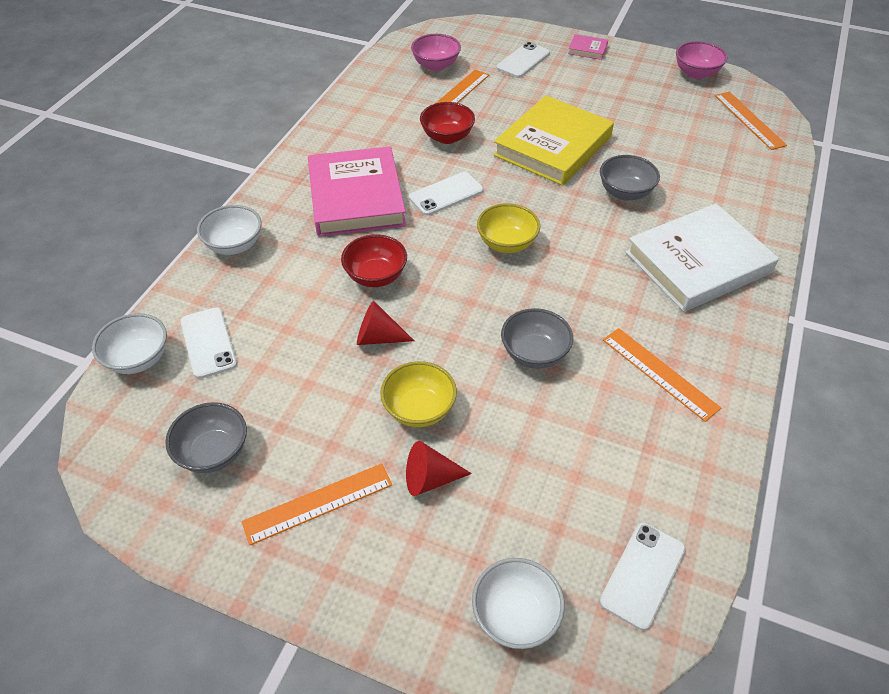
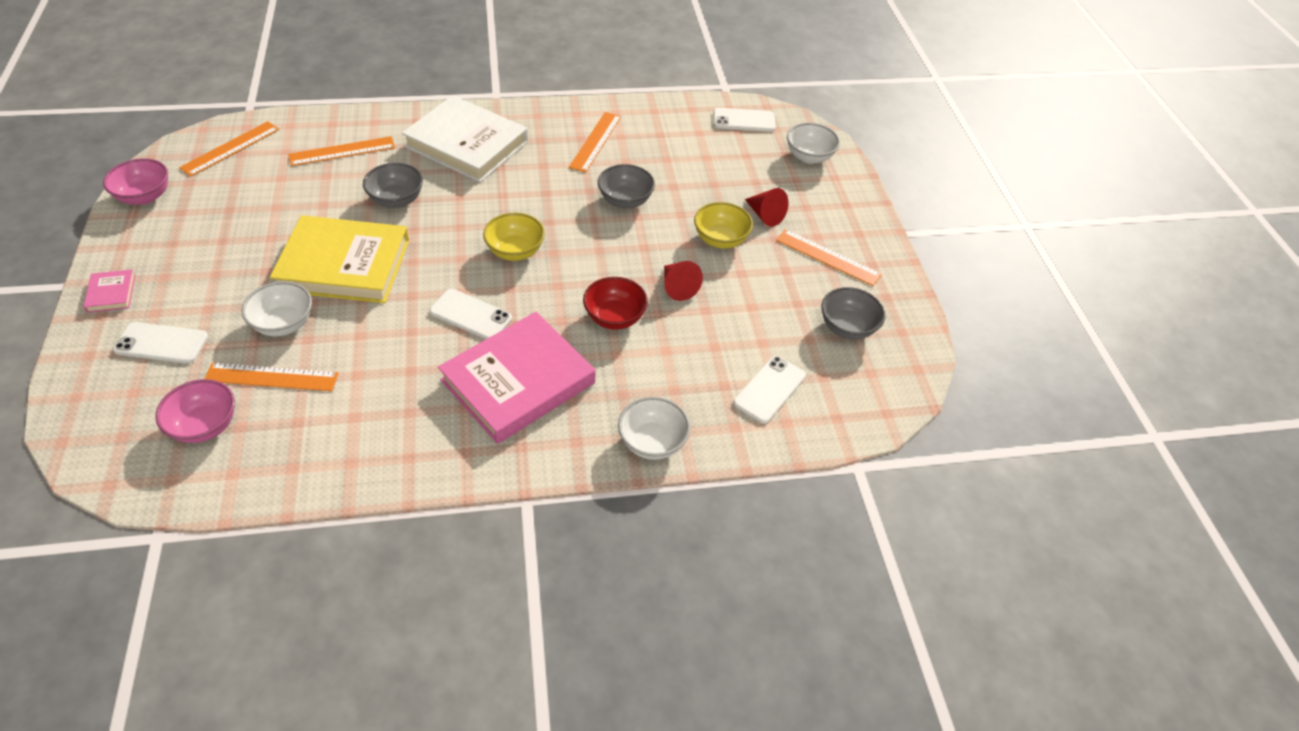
camera: 125 degrees left, 0 degrees up
white bowl [92,313,167,374] -> white bowl moved to [242,281,312,336]
red bowl [420,102,475,144] -> none
none -> orange ruler [288,136,395,166]

